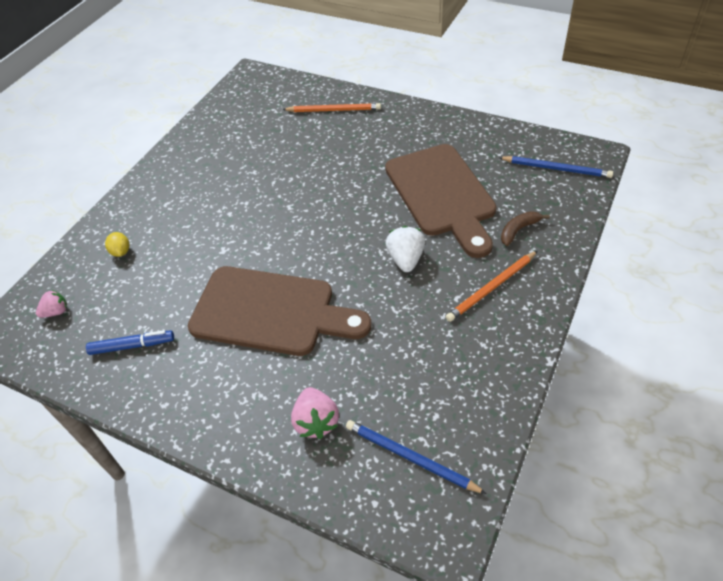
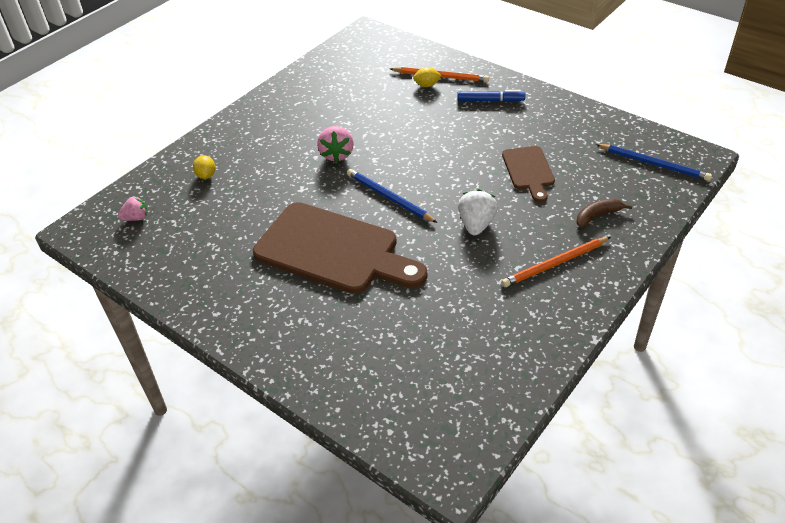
camera: 10 degrees right, 5 degrees down
blue marker [86,330,174,355] -> blue marker moved to [457,90,526,102]
pink strawberry [291,387,339,439] -> pink strawberry moved to [317,126,354,163]
blue pencil [346,420,487,494] -> blue pencil moved to [347,169,438,223]
brown cutting board [385,144,497,258] -> brown cutting board [502,146,555,203], size x0.51
none -> yellow lemon [413,67,441,87]

